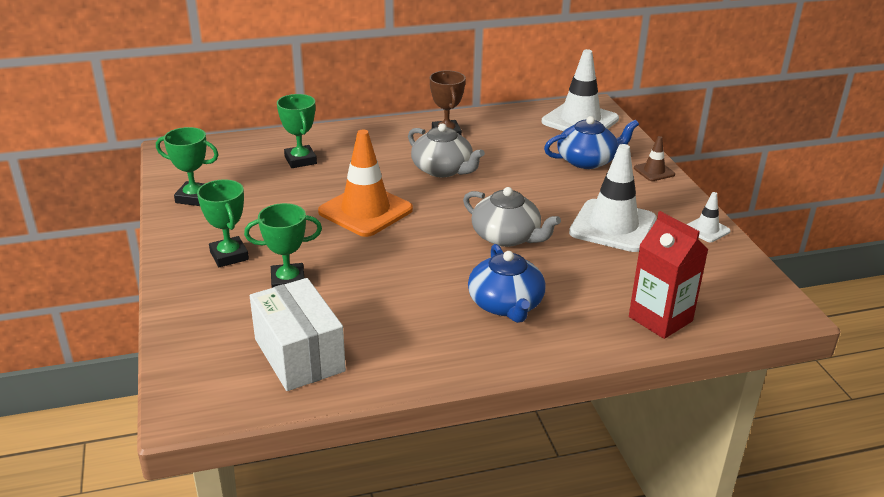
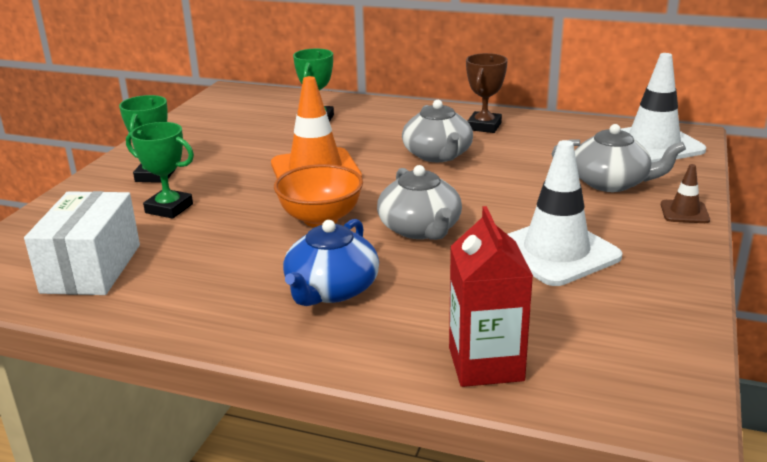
camera: 35 degrees right, 5 degrees down
green trophy [156,127,219,206] -> none
blue teapot [544,116,639,169] -> grey teapot [552,124,686,192]
white traffic cone [686,192,731,242] -> none
none -> orange bowl [274,164,363,227]

